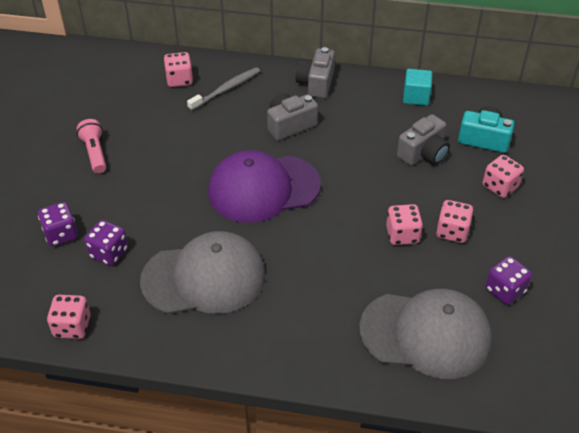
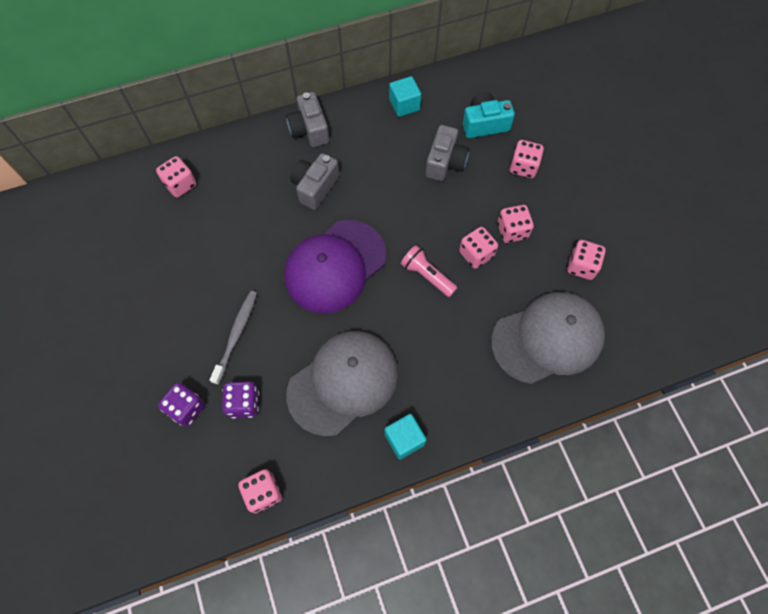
camera: 30 degrees left, 20 degrees up
pink flashlight [77,119,106,173] -> pink flashlight moved to [401,245,457,297]
grey toothbrush [187,67,260,111] -> grey toothbrush moved to [210,291,257,385]
purple dice [485,256,532,305] -> pink dice [567,240,606,280]
none -> turquoise cube [385,414,427,460]

